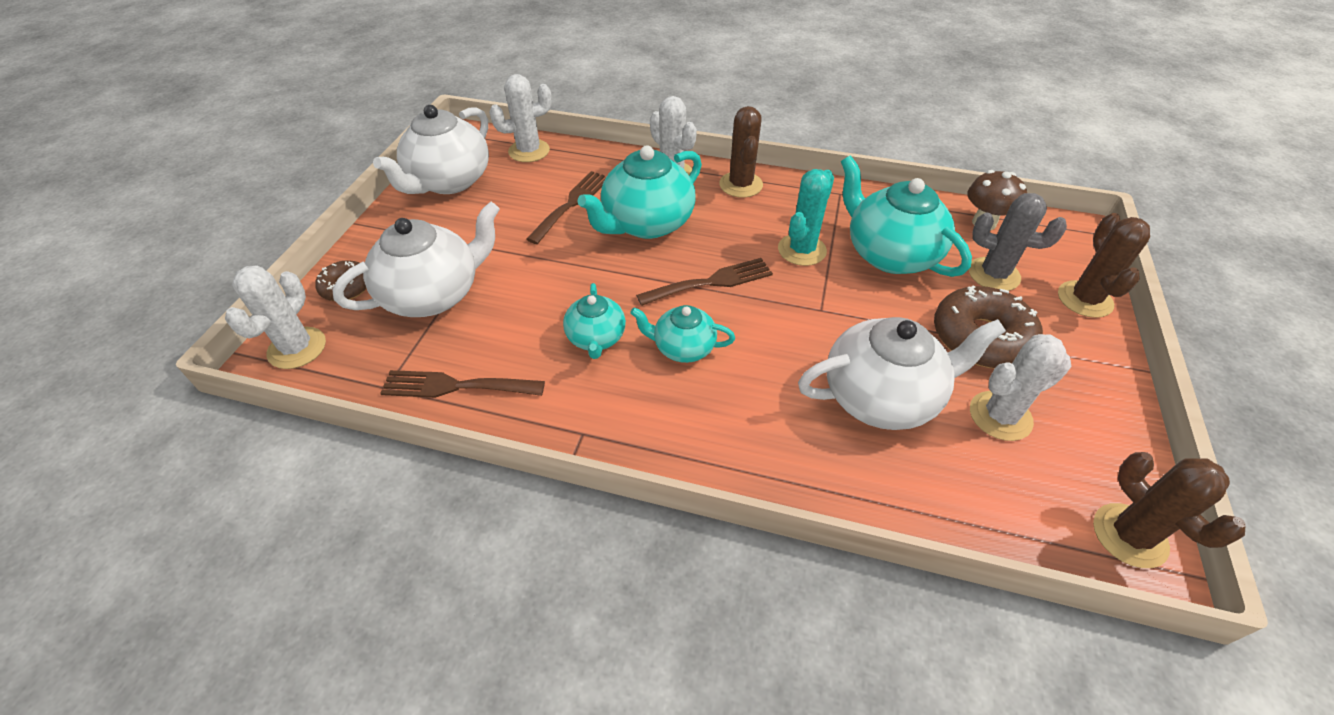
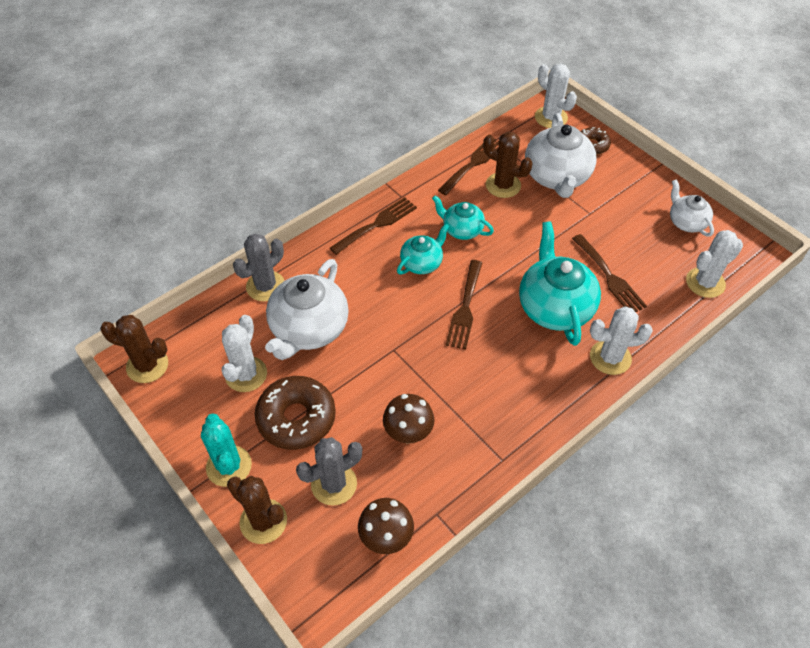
camera: 125 degrees right, 5 degrees up
white teapot [373,105,489,194] -> white teapot [670,179,714,237], size x0.56
white cactus [489,74,552,162] -> white cactus turned 45 degrees clockwise [686,230,743,298]
brown cactus [719,106,763,198] -> brown cactus moved to [483,132,533,198]
turquoise cactus [778,169,834,266] -> turquoise cactus moved to [201,414,252,487]
turquoise teapot [841,155,972,277] -> brown mushroom [383,394,435,444]
none -> grey cactus [233,233,285,302]
none -> brown fork [330,197,417,255]

